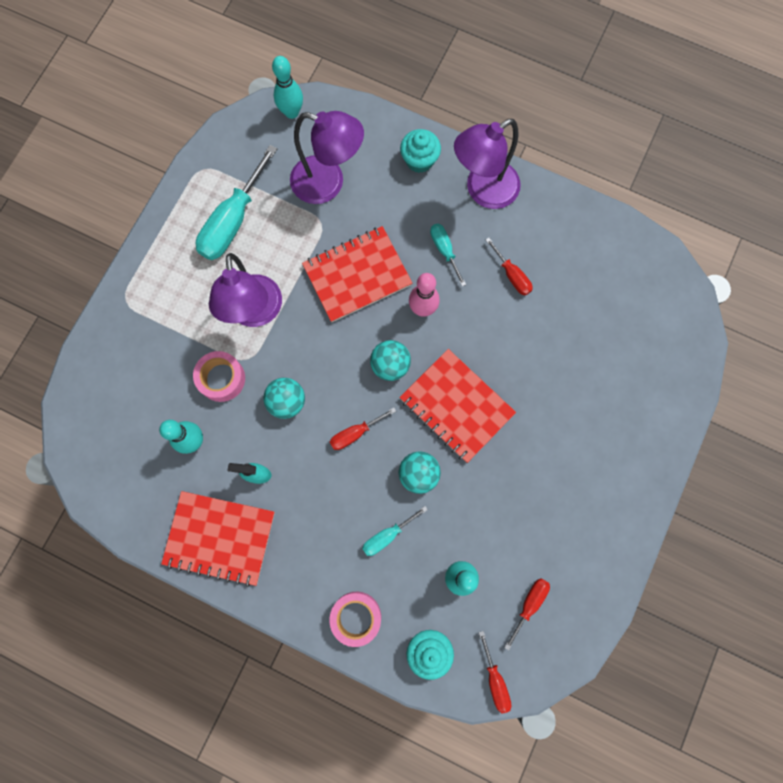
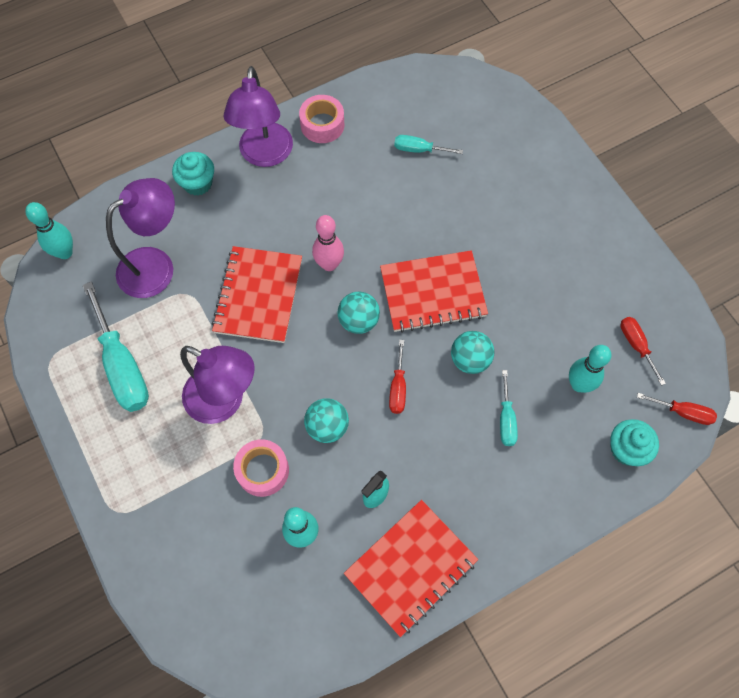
camera: 55 degrees left, 10 degrees down
pink tape [329,592,381,647] -> pink tape moved to [299,95,344,143]
turquoise screwdriver [430,224,466,286] -> turquoise screwdriver moved to [394,135,463,154]
red screwdriver [486,238,532,295] -> none

